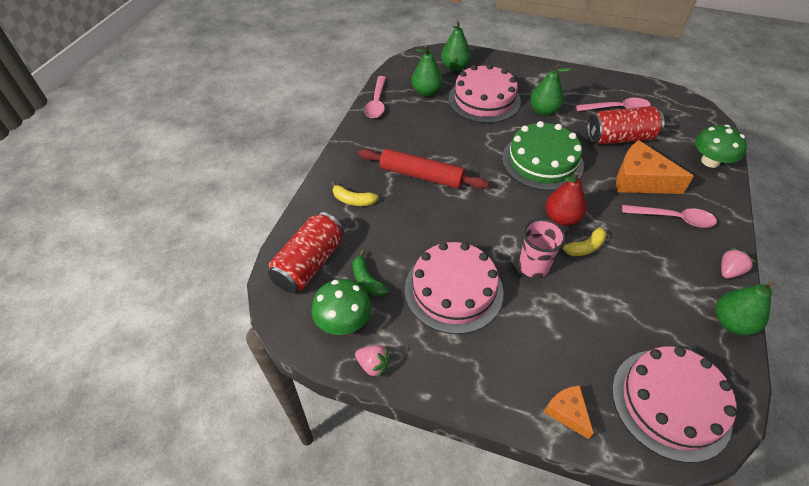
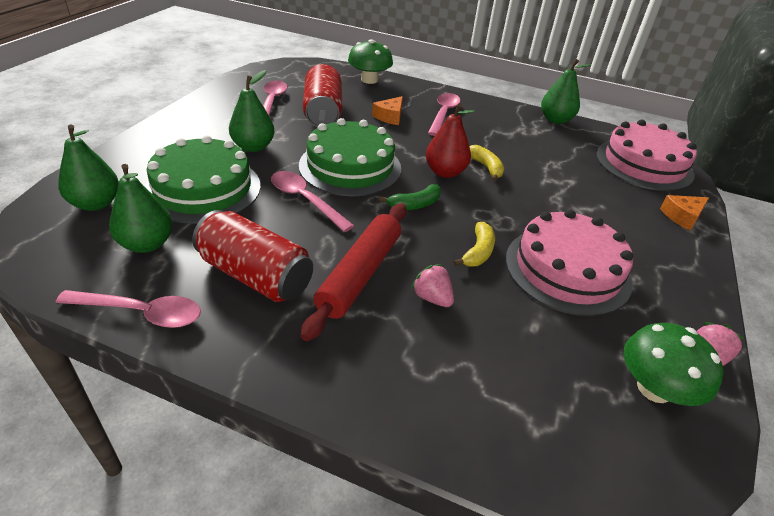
camera: 90 degrees left, 10 degrees down
red can [268,212,344,293] -> red can moved to [192,210,313,302]
yellow banana [331,182,379,206] -> yellow banana moved to [453,222,495,267]
green banana [353,250,389,296] -> green banana moved to [379,184,441,210]
pink cake [448,64,521,123] -> green cake [145,135,261,224]
pink cup [519,219,566,278] -> none
orange cheese [616,140,694,194] -> orange cheese [372,96,403,125], size x0.53
pink strawberry [721,248,755,278] -> pink strawberry moved to [411,264,454,307]
none -> pink spoon [271,171,354,232]

